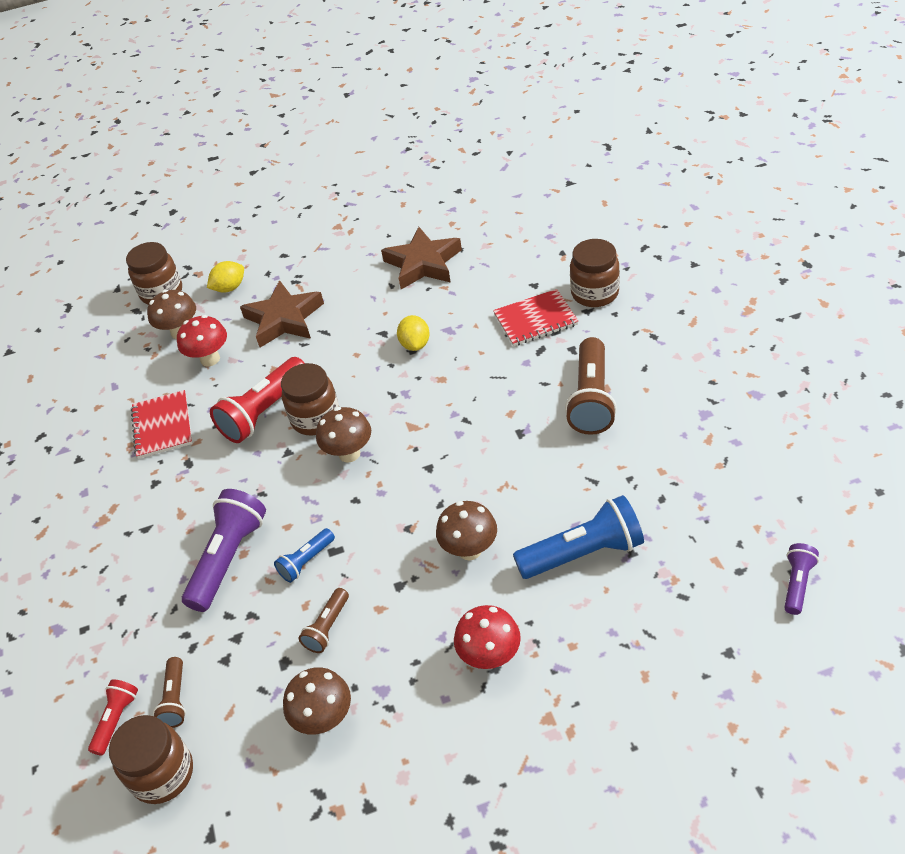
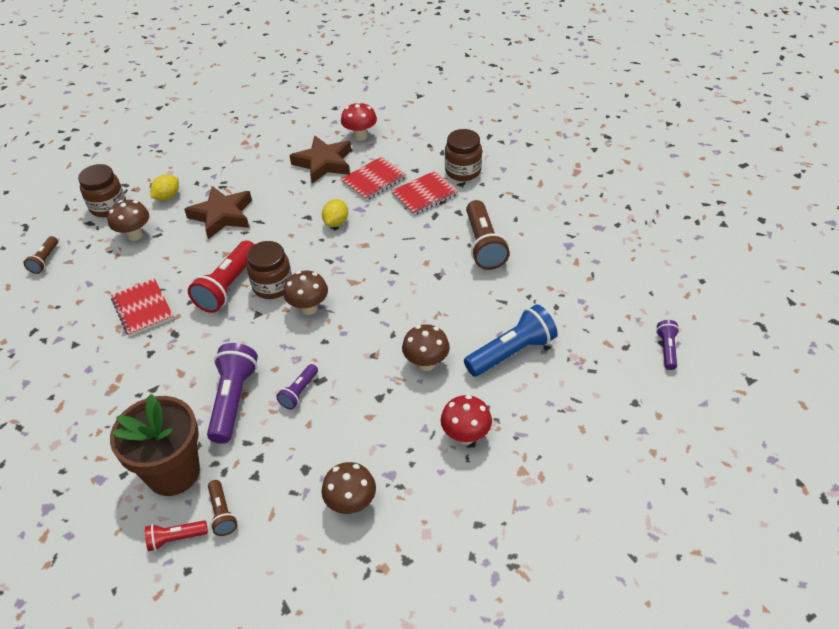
camera: 20 degrees left, 0 degrees up
red flashlight [88,679,138,756] -> red flashlight turned 105 degrees counterclockwise [145,520,208,551]
brown jar [109,715,193,804] -> none
red mushroom [177,315,227,366] -> red mushroom moved to [341,102,377,141]
blue flashlight [274,528,335,583] -> purple flashlight [276,364,318,409]
brown flashlight [299,588,349,653] -> brown flashlight moved to [24,236,58,274]
yellow lemon [397,315,430,351] -> yellow lemon turned 45 degrees clockwise [322,199,348,227]
none -> brown flower pot [110,394,200,496]
none -> red notebook [341,157,406,200]

